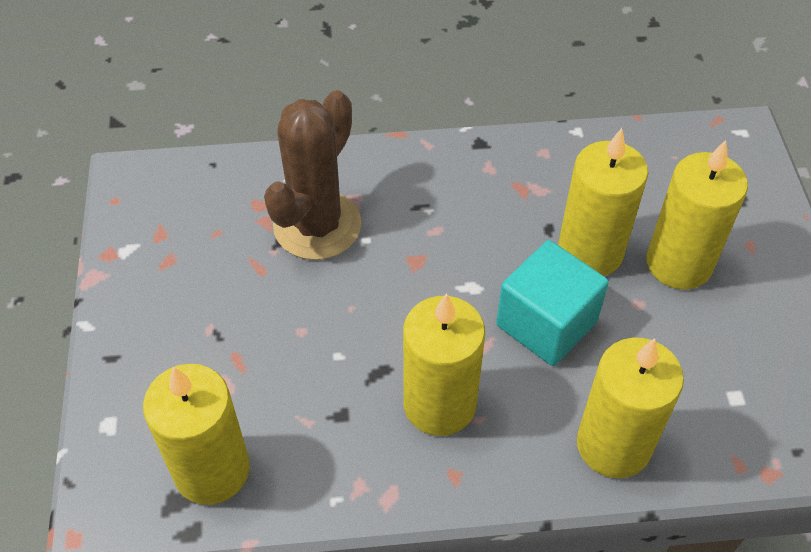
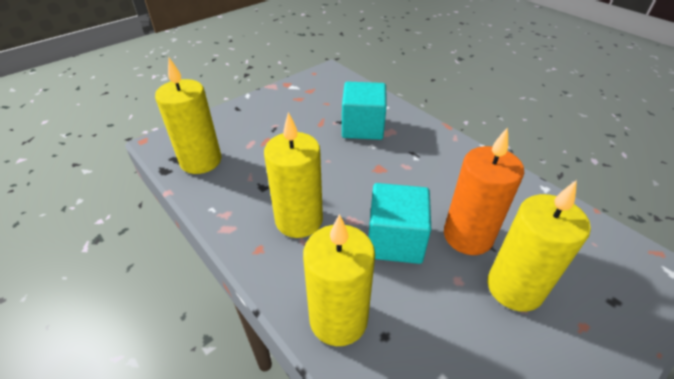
camera: 55 degrees right, 10 degrees down
brown cactus [264,90,361,260] -> turquoise cube [342,81,387,140]
yellow candle [558,128,648,276] -> orange candle [444,127,524,255]

